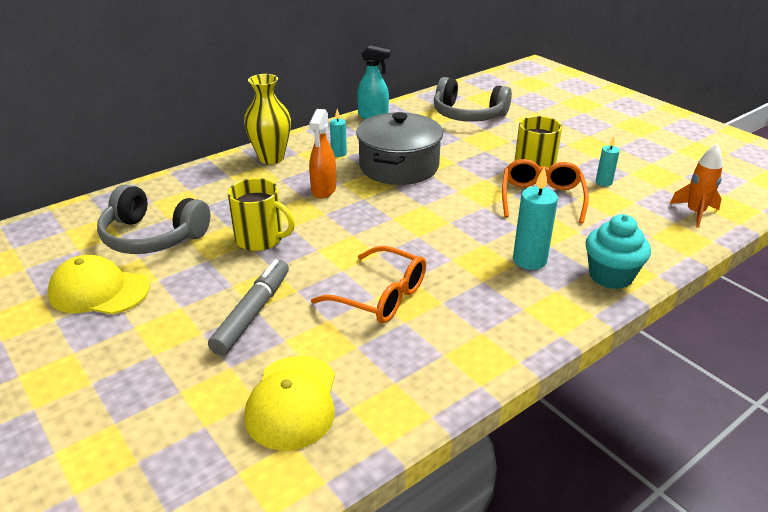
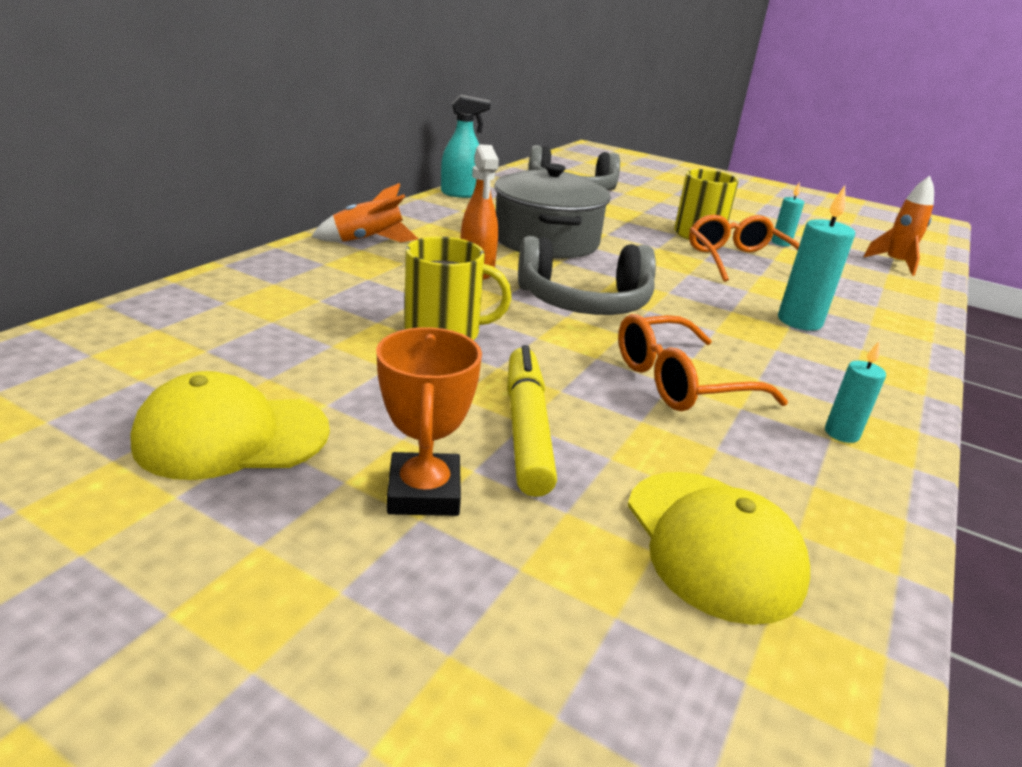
camera: 25 degrees left, 5 degrees down
grey headphones [97,184,211,254] -> grey headphones moved to [518,236,656,315]
grey marker [208,259,289,356] -> yellow marker [507,345,557,497]
yellow vase [244,74,291,164] -> orange rocket [311,183,418,242]
orange glasses [311,246,426,323] -> orange glasses turned 150 degrees clockwise [618,314,788,411]
turquoise candle [330,109,347,157] -> turquoise candle moved to [825,341,886,443]
turquoise cupcake [586,214,651,289] -> none
none -> orange trophy [376,327,482,516]

